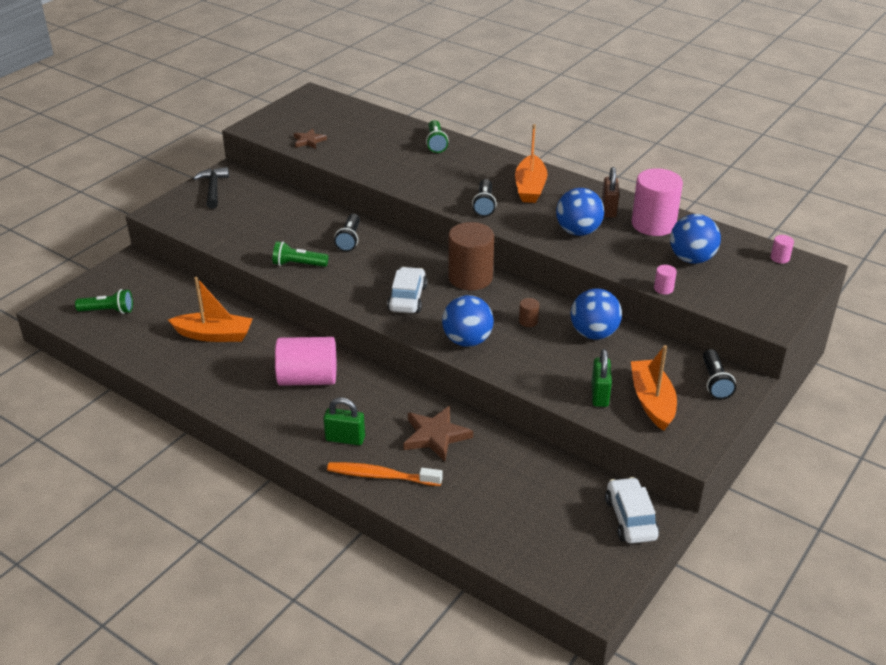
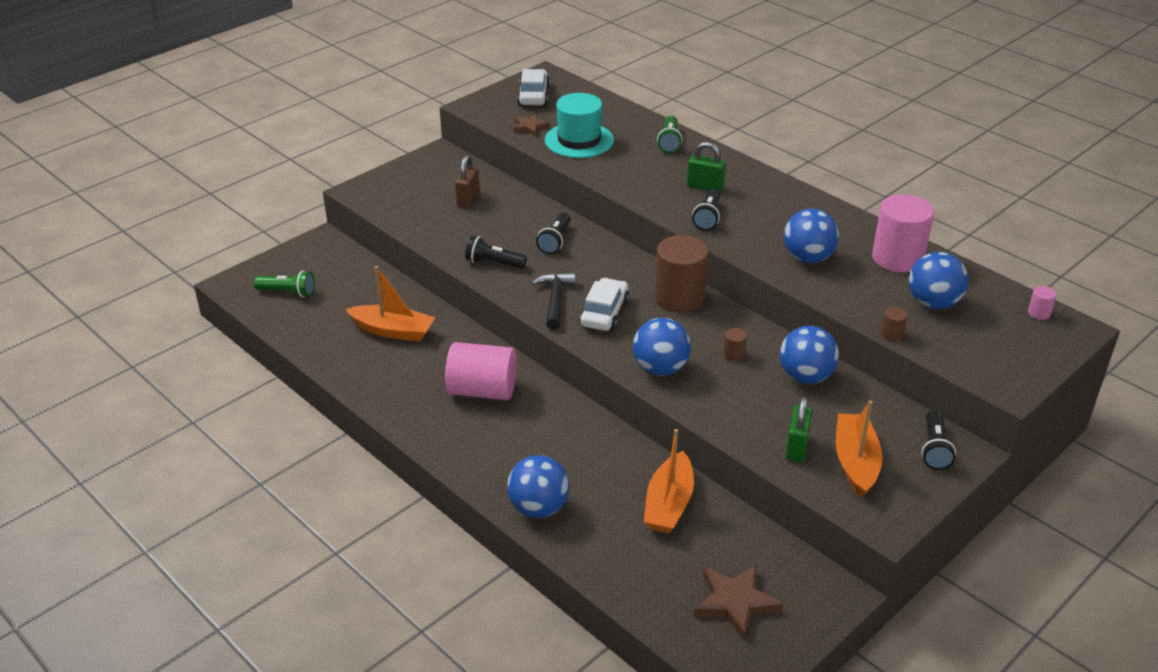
camera: 10 degrees right, 0 degrees up
black hammer [193,167,229,209] -> black hammer moved to [531,273,576,330]
green flashlight [273,241,329,267] -> black flashlight [465,236,527,269]
green padlock [324,398,365,445] -> green padlock moved to [687,142,726,192]
orange toothbrush [327,462,443,486] -> blue ball [507,455,569,518]
brown star [403,406,473,462] -> brown star moved to [694,564,783,640]
orange boat [515,124,547,203] -> orange boat moved to [644,429,694,533]
brown padlock [602,167,619,218] -> brown padlock moved to [455,155,480,208]
white car [605,477,659,544] -> white car moved to [517,69,550,106]
pink cylinder [654,265,677,295] -> brown cylinder [881,307,908,341]
none -> turquoise hat [545,93,614,158]

